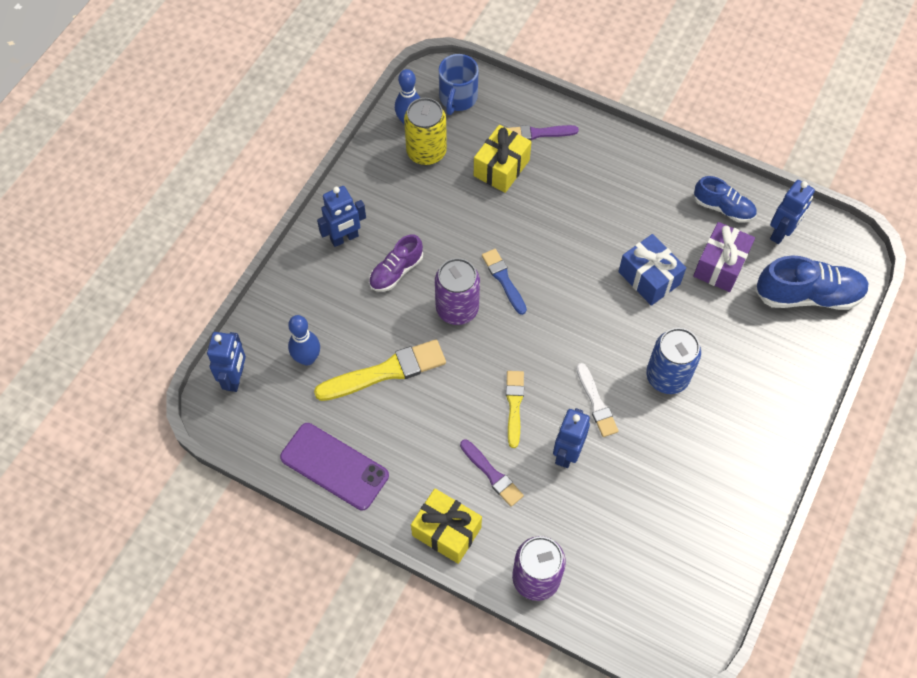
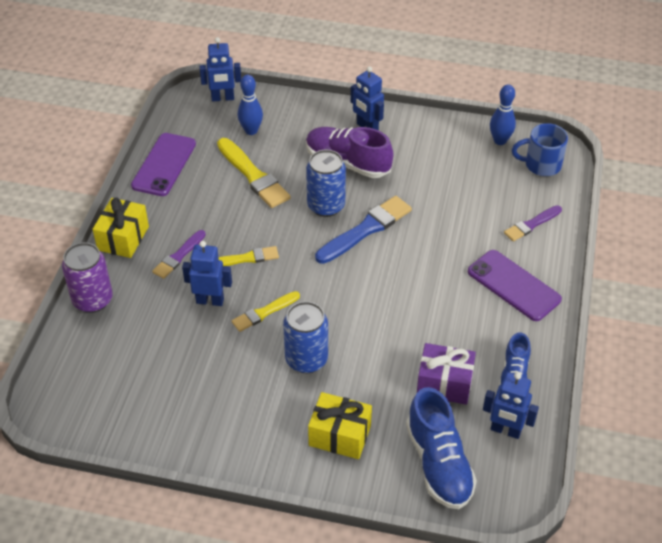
camera: 75 degrees right, 15 degrees down
purple shoe [369,234,423,292] -> purple shoe [306,127,393,178], size x1.63
yellow can [404,98,447,165] -> none
purple can [435,258,480,325] -> blue can [306,150,346,217]
yellow gift [474,125,531,193] -> yellow gift moved to [308,392,372,459]
blue brush [482,249,527,315] -> blue brush [315,196,412,264], size x1.66
purple brush [507,125,579,141] -> purple brush turned 105 degrees counterclockwise [504,205,562,241]
white brush [576,363,619,437] -> yellow brush [232,291,300,332]
blue gift [618,234,686,306] -> none
none -> purple phone [468,250,562,321]

